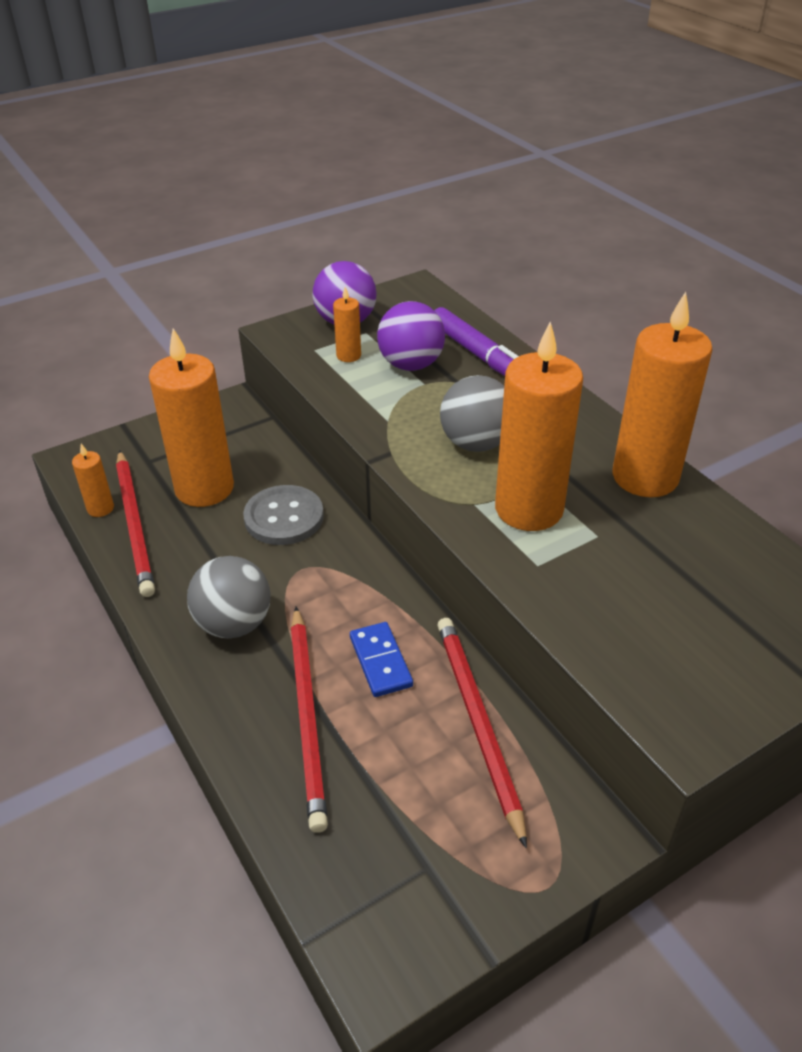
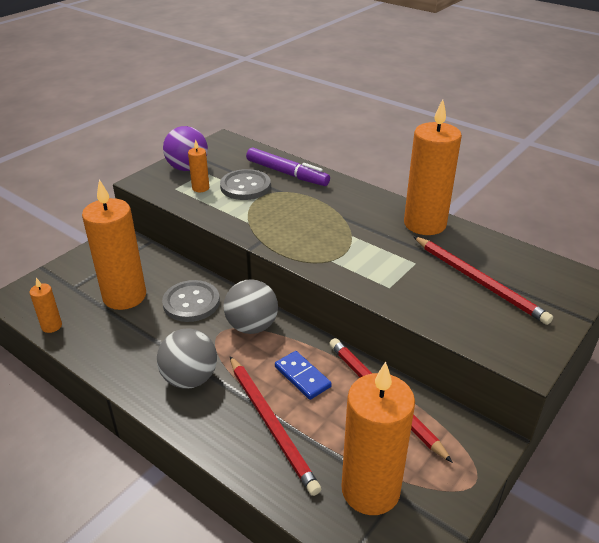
camera: 20 degrees left, 5 degrees down
red pencil [116,450,155,597] -> red pencil moved to [413,236,553,325]
purple ball [377,301,445,371] -> grey button [220,169,271,200]
grey ball [440,375,504,452] -> grey ball moved to [224,279,278,334]
orange candle [495,322,583,531] -> orange candle moved to [341,361,415,515]

